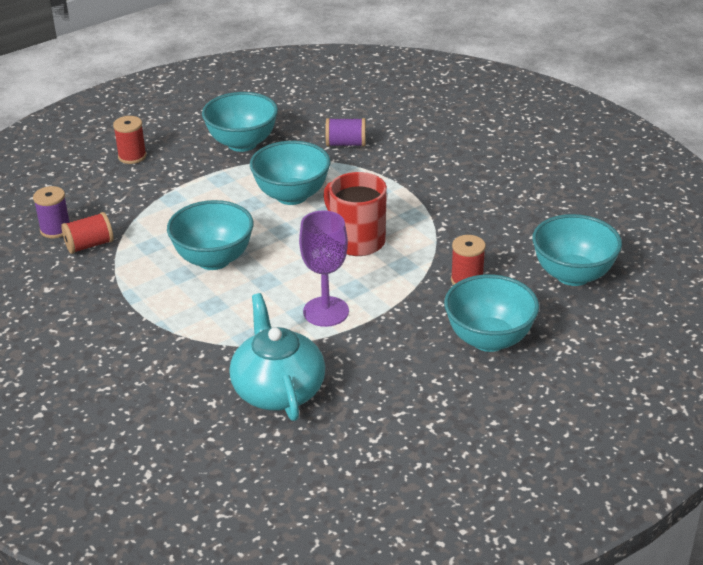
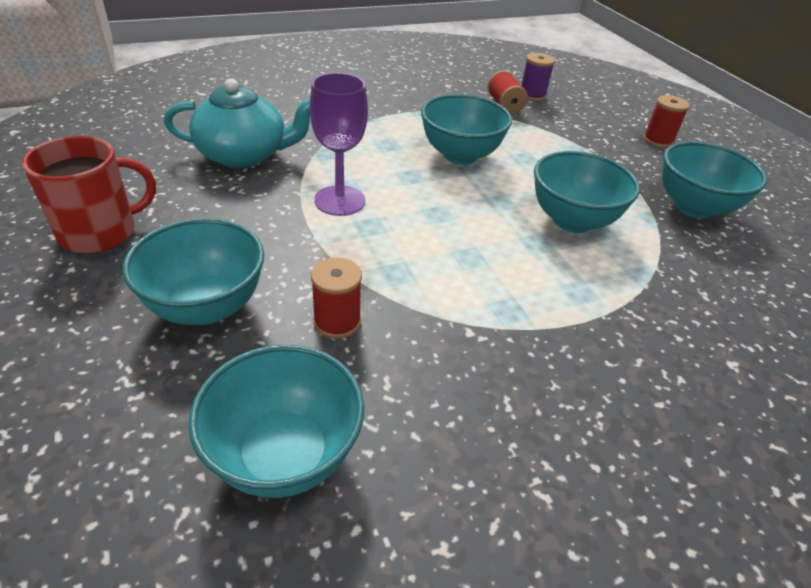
camera: 100 degrees right, 5 degrees up
red mug [323,172,387,256] -> red mug moved to [22,136,156,253]
purple spool [326,118,366,146] -> none

